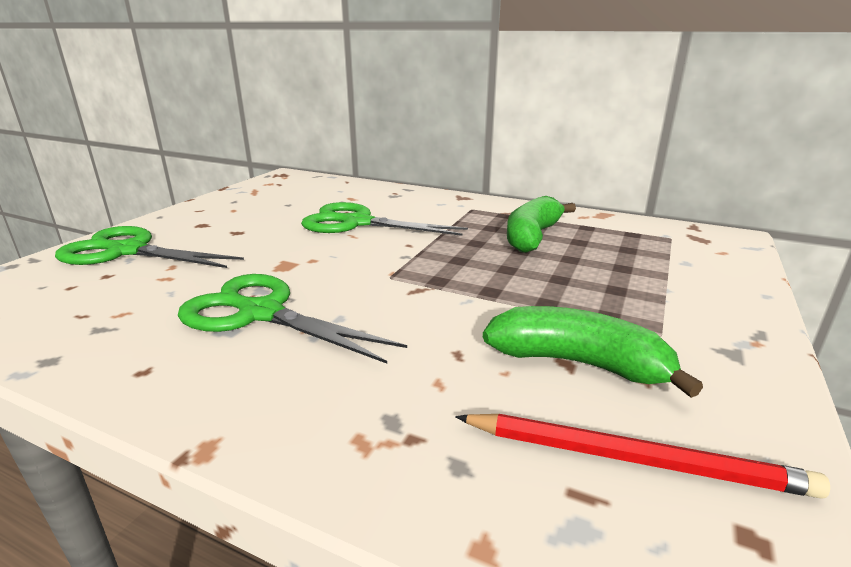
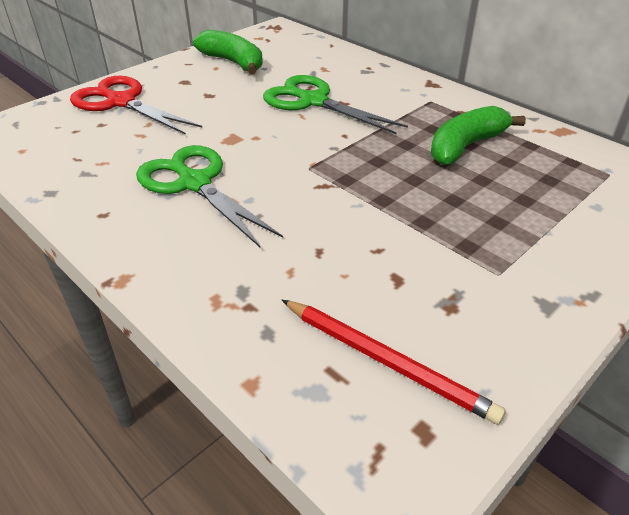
camera: 20 degrees right, 15 degrees up
green scissors [55,226,244,268] -> red scissors [70,76,202,135]
green banana [483,306,703,398] -> green banana moved to [193,30,263,74]

